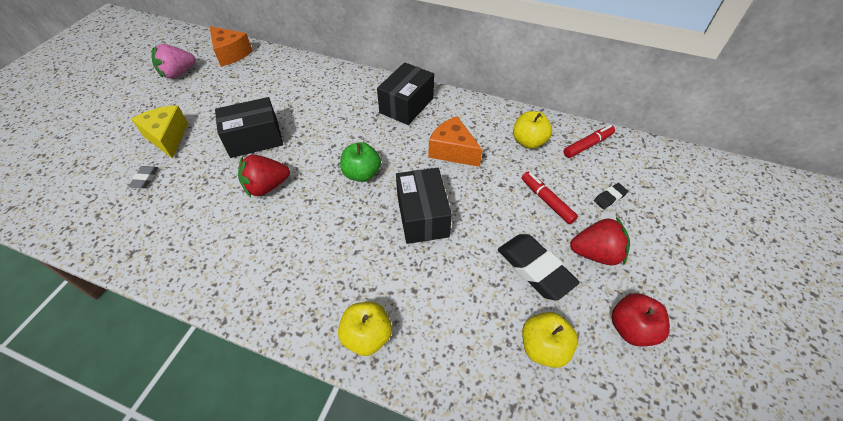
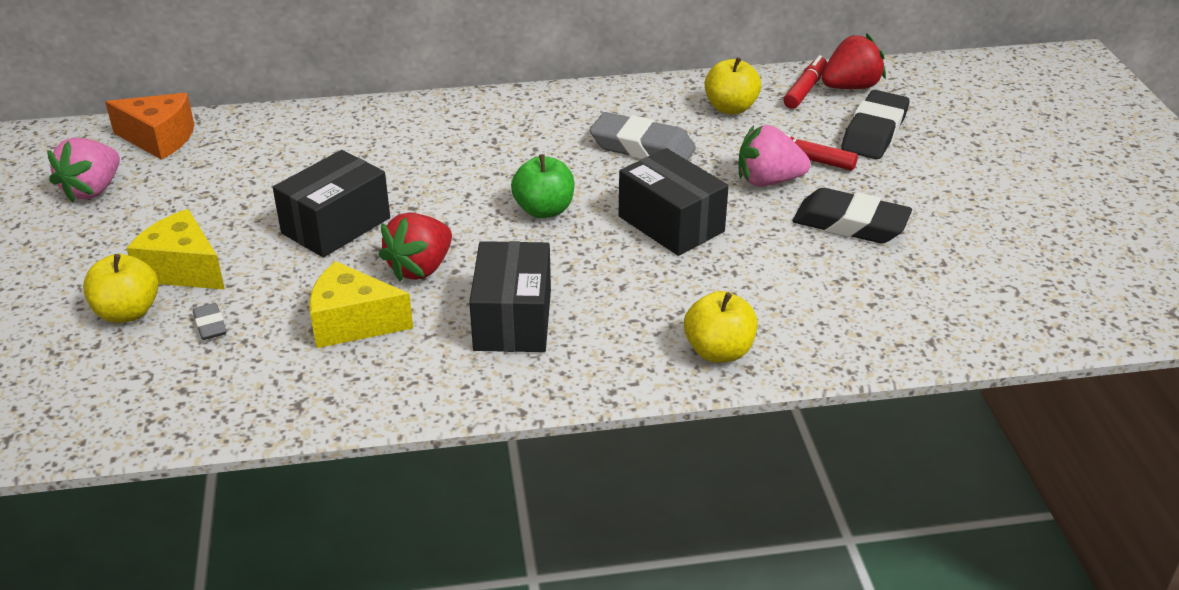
camera: 30 degrees left, 15 degrees down
black box [377,62,434,125] -> black box moved to [469,241,551,352]
orange cheese [428,116,482,167] -> grey eraser [590,112,696,160]
yellow apple [522,312,578,368] -> yellow apple moved to [83,254,158,323]
red strawberry [570,217,630,265] -> red strawberry moved to [822,34,886,89]
black eraser [594,183,628,209] -> black eraser [841,90,909,159], size x2.11
red apple [612,293,670,347] -> none
none -> yellow cheese [309,261,413,348]
none -> pink strawberry [738,125,811,186]

